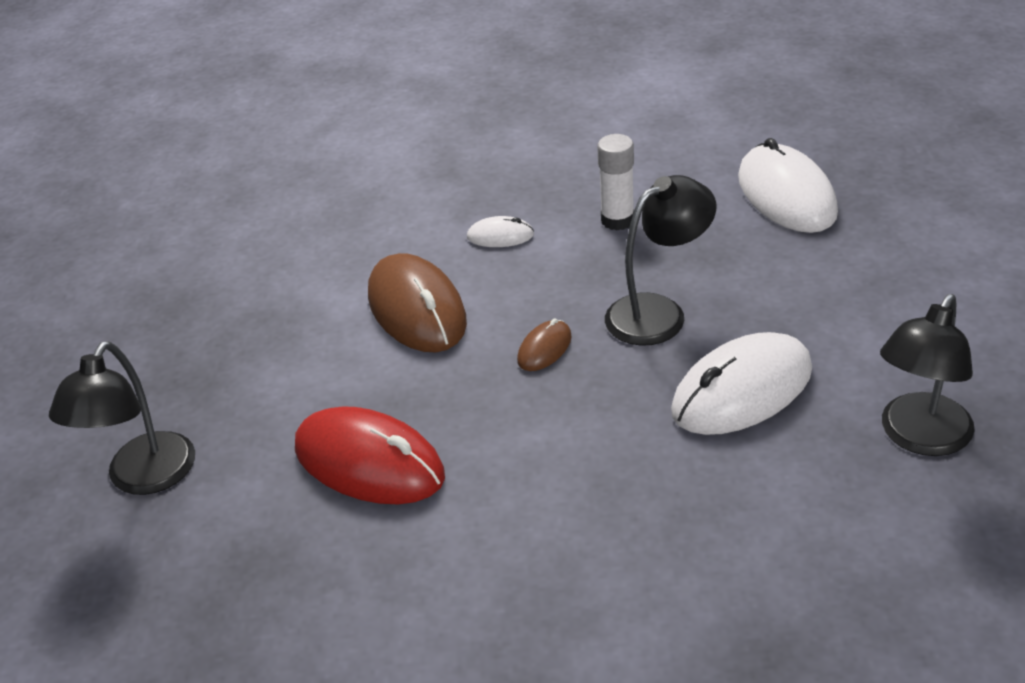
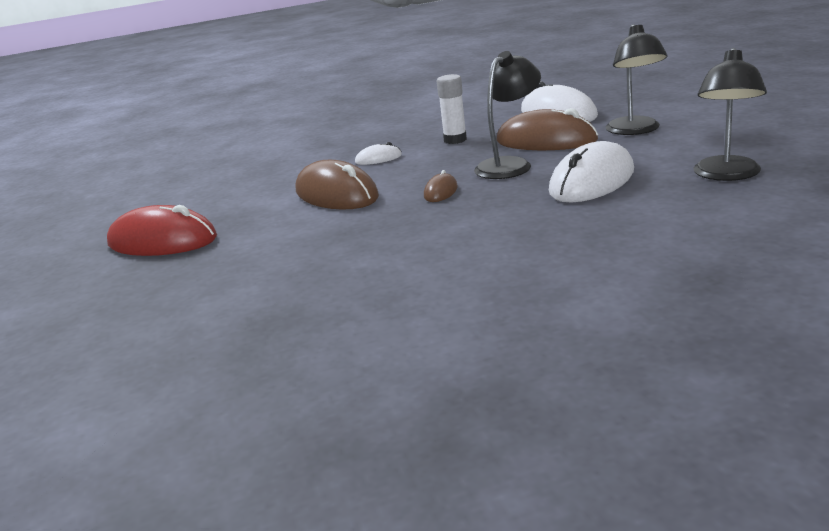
camera: 15 degrees left, 15 degrees down
black lamp [49,341,195,495] -> black lamp moved to [606,24,668,135]
red mouse [295,406,445,504] -> red mouse moved to [107,205,217,256]
none -> brown mouse [496,108,598,150]

